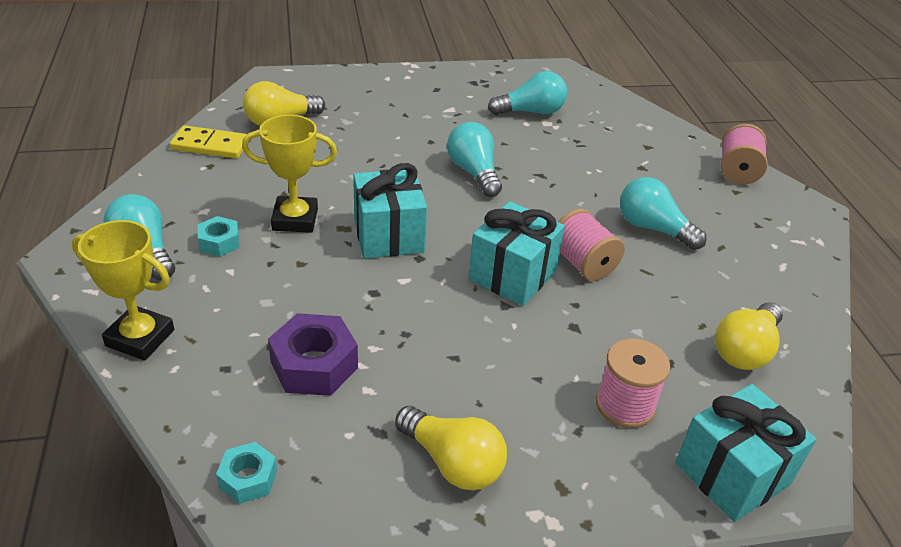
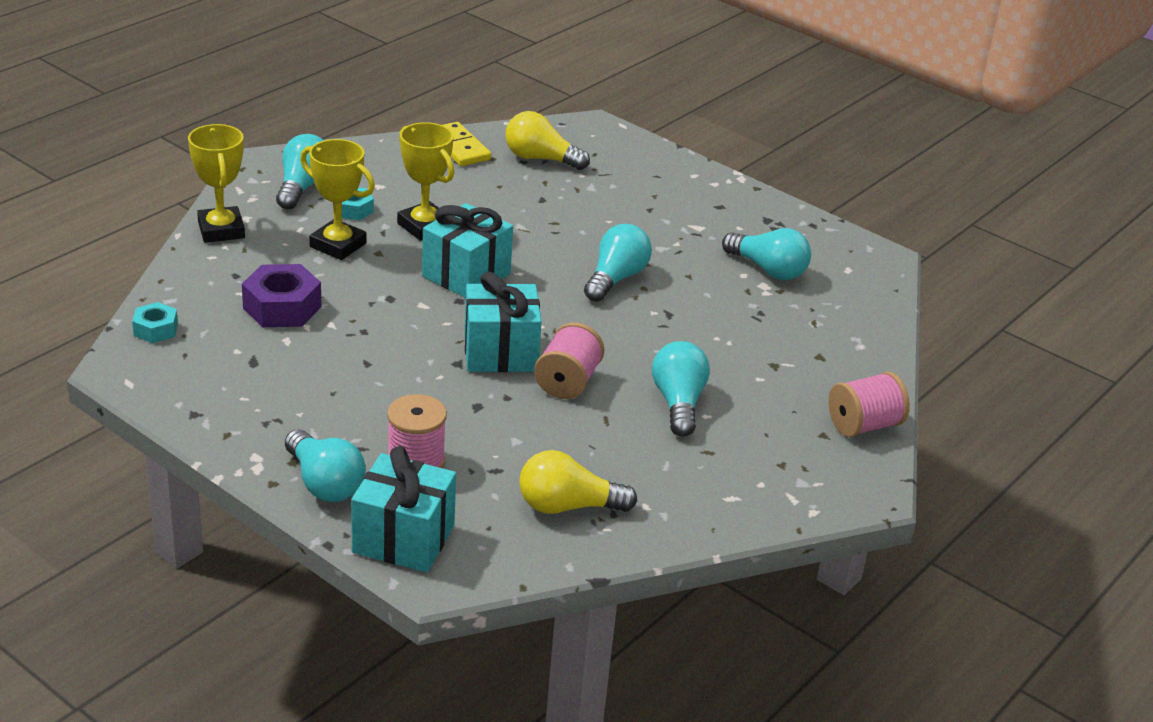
camera: 50 degrees right, 5 degrees down
yellow light bulb [395,406,507,490] -> none
none -> turquoise light bulb [285,429,366,502]
none -> yellow trophy [300,139,375,260]

